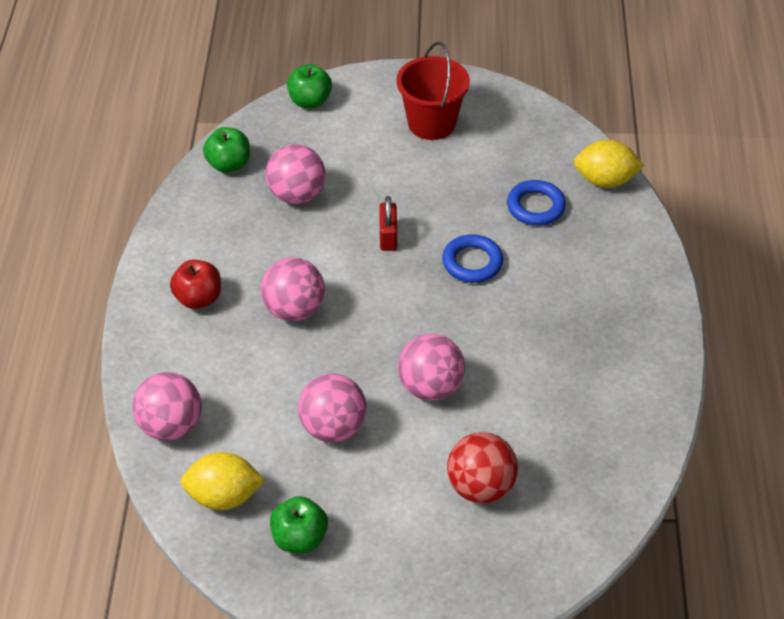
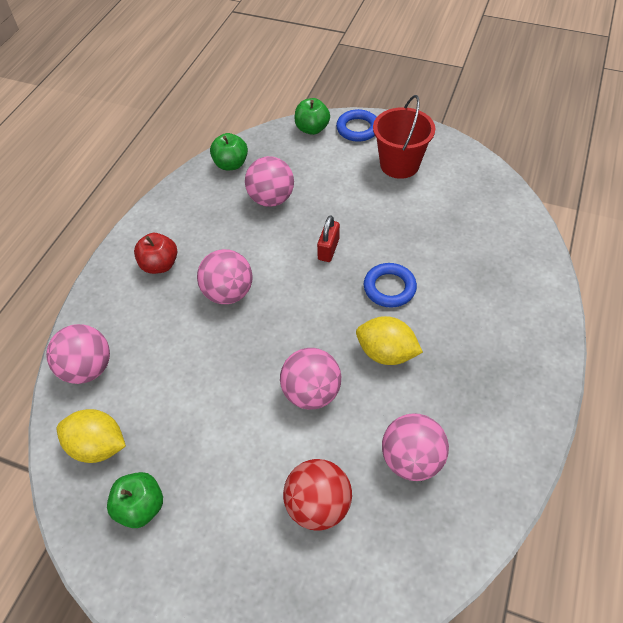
camera: 20 degrees right, 5 degrees up
pink ball [298,374,367,442] -> pink ball moved to [382,413,449,481]
blue ring [507,180,566,226] -> blue ring moved to [336,109,377,142]
yellow lemon [574,139,644,188] -> yellow lemon moved to [356,316,423,365]

